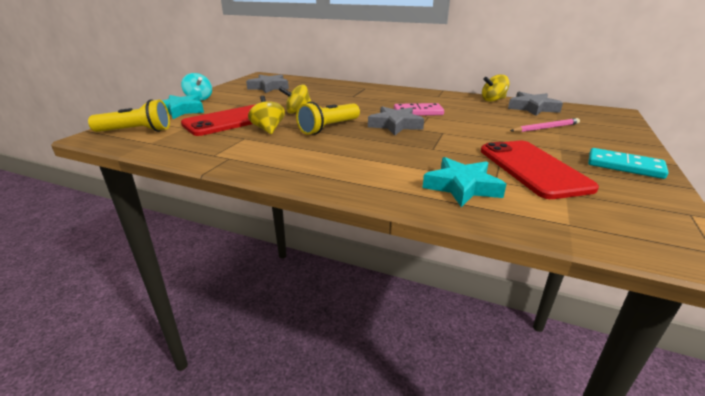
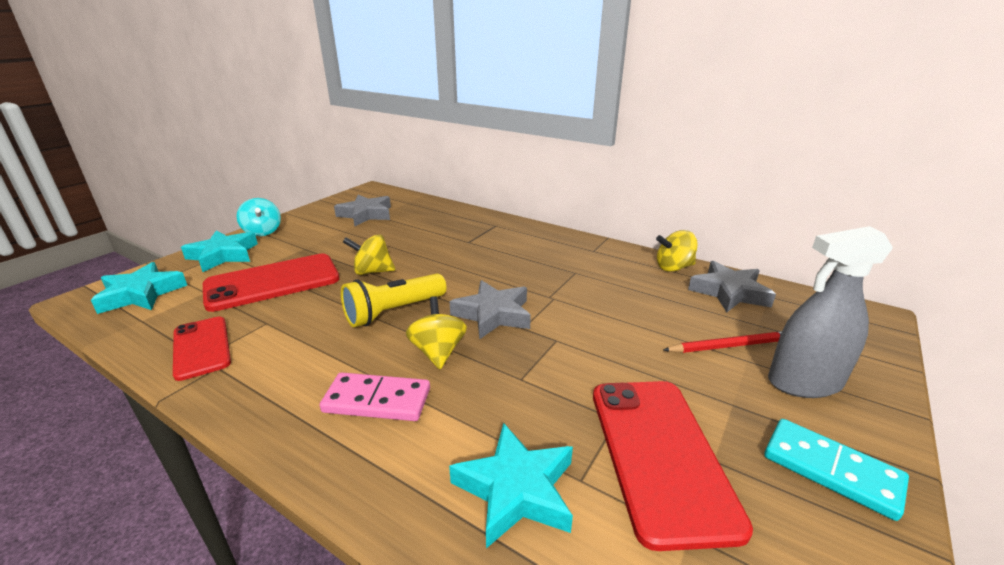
camera: 10 degrees right, 0 degrees up
yellow flashlight [88,99,170,132] -> turquoise star [91,262,187,314]
yellow spinning top [248,96,285,134] -> yellow spinning top moved to [406,296,467,369]
pink domino [394,103,444,116] -> pink domino moved to [320,372,430,421]
pink pencil [510,118,580,132] -> red pencil [663,331,782,353]
none -> red phone [173,316,231,381]
none -> grey spray bottle [768,226,893,398]

